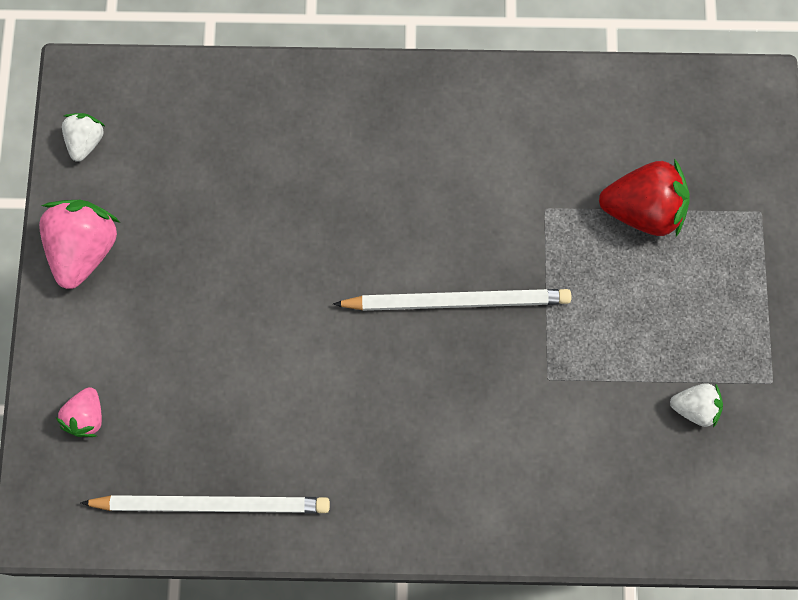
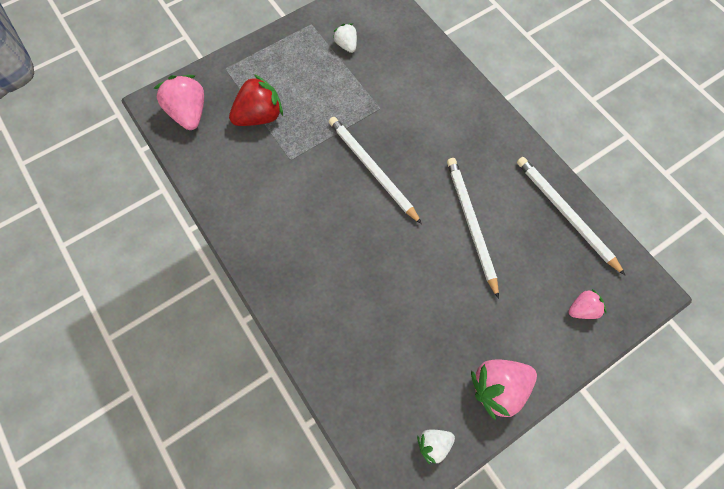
camera: 125 degrees left, 5 degrees down
red strawberry [599,158,690,237] -> red strawberry turned 90 degrees clockwise [229,74,283,126]
none -> pink strawberry [153,75,204,130]
none -> white pencil [447,158,499,299]

